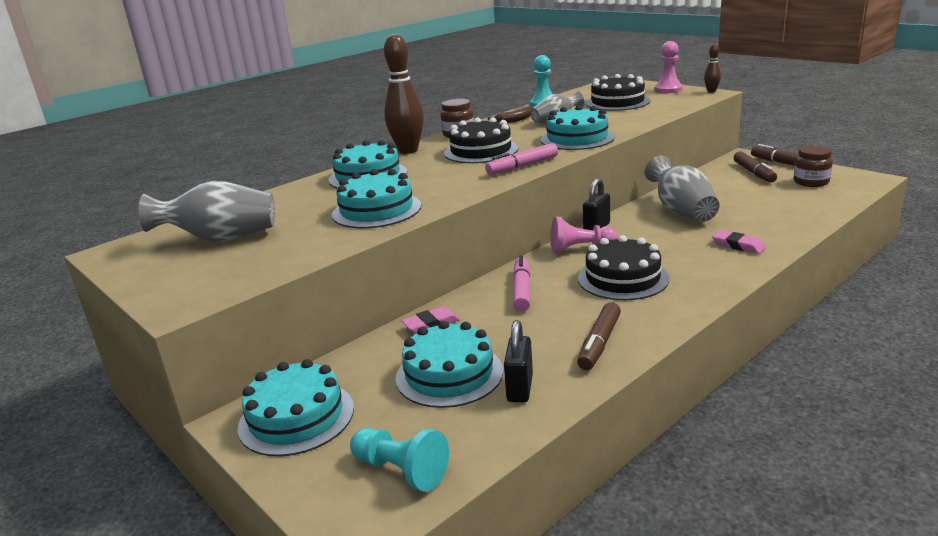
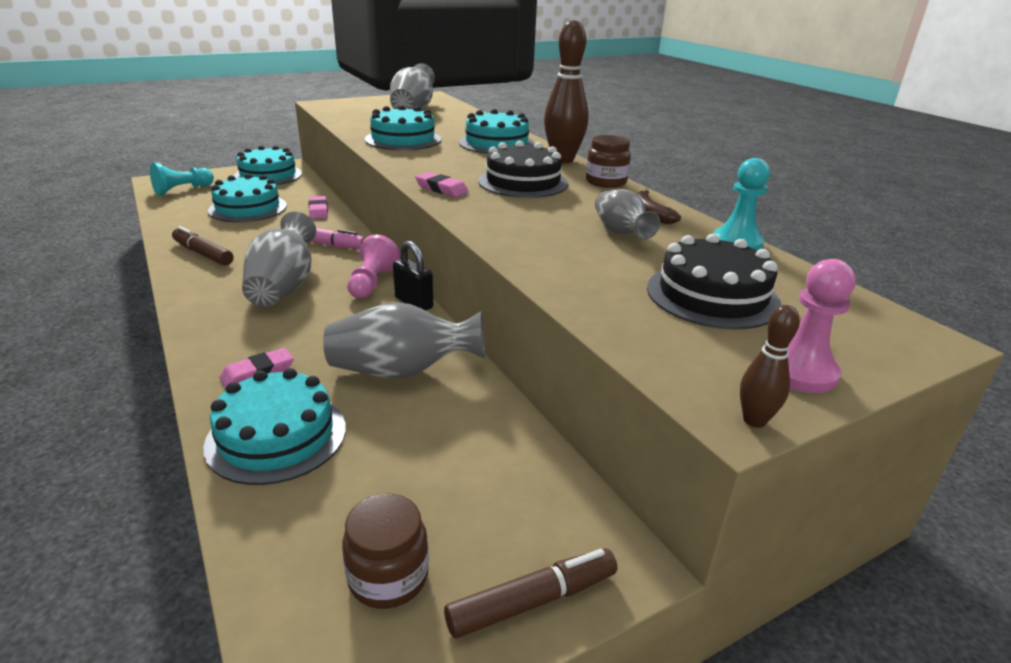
camera: 100 degrees right, 5 degrees up
pink marker [485,143,558,175] -> pink eraser [415,172,469,197]
black padlock [504,320,533,402] -> none
turquoise cake [541,105,615,150] -> turquoise cake moved to [203,368,346,485]
black cake [578,235,669,300] -> grey vase [242,212,316,307]
brown marker [734,151,777,183] -> none

